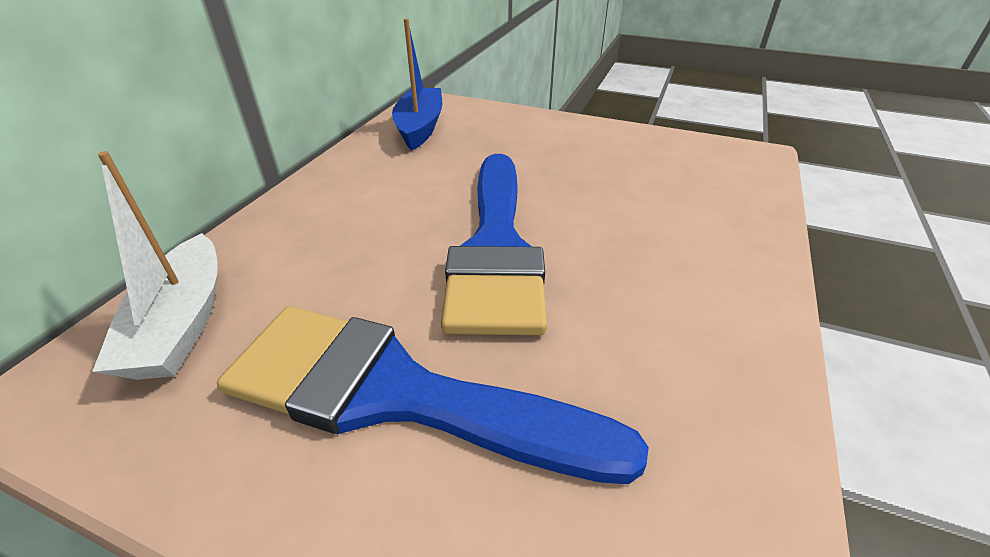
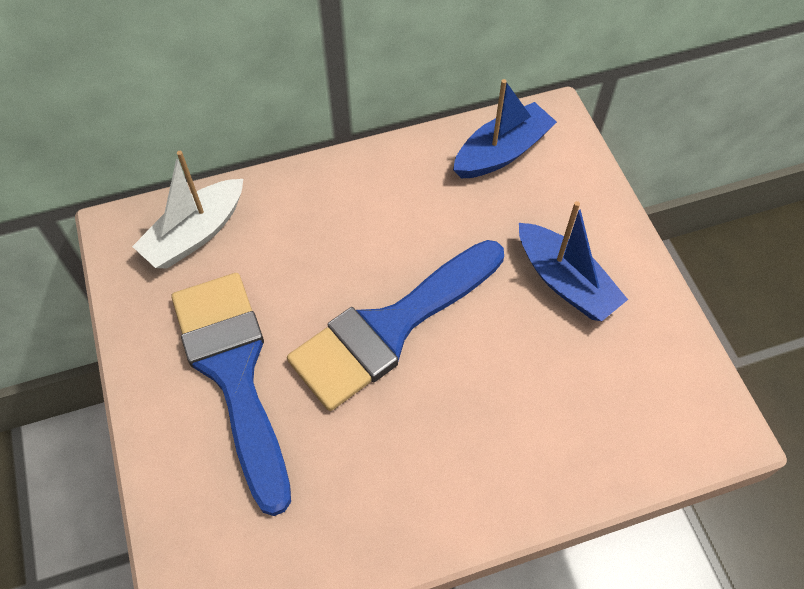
camera: 50 degrees right, 20 degrees up
none -> blue boat [519,201,628,321]

